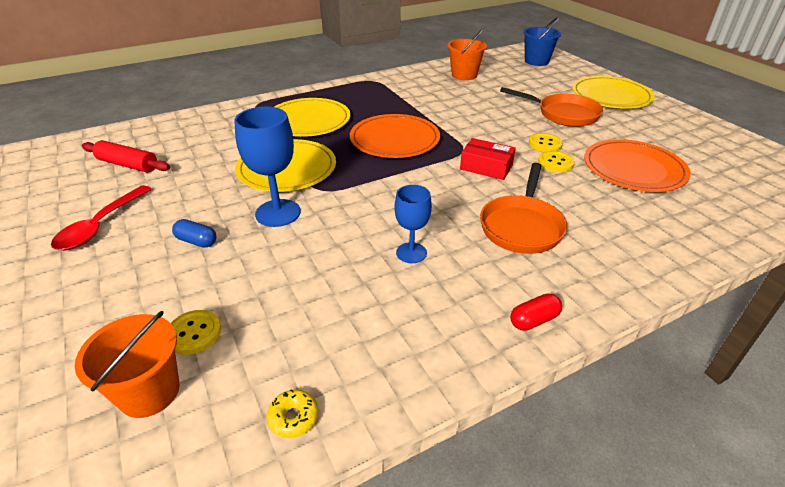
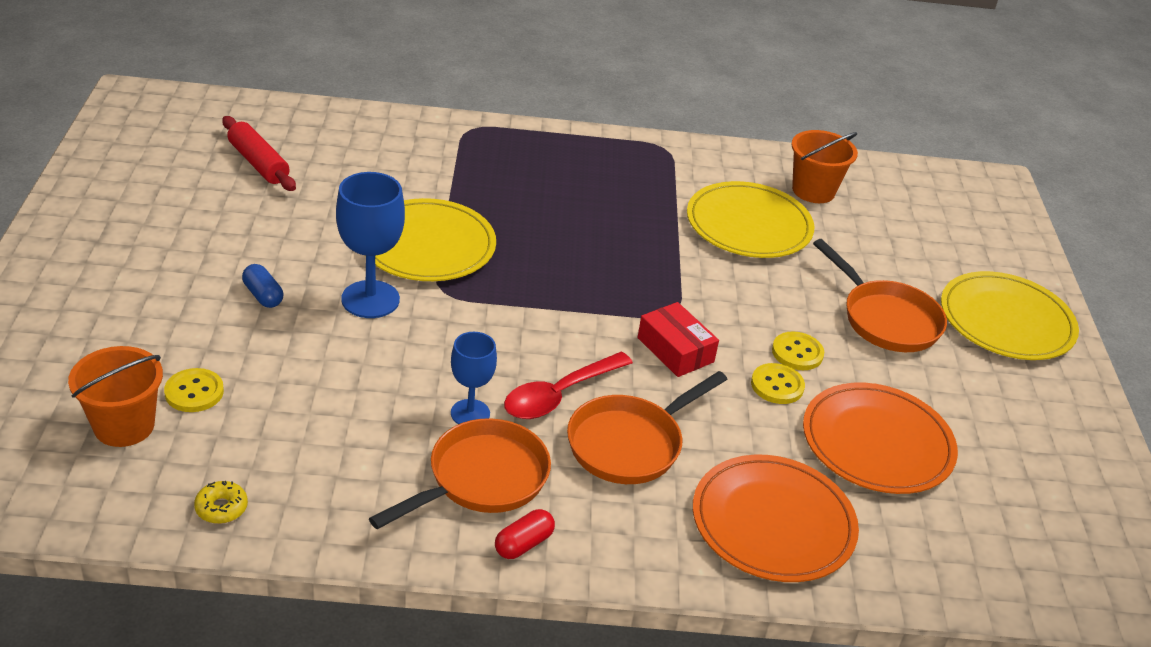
camera: 25 degrees right, 0 degrees up
red spoon [51,185,152,250] -> red spoon moved to [504,352,633,419]
yellow plate [274,98,351,137] -> yellow plate moved to [687,181,814,258]
orange plate [350,114,440,158] -> orange plate moved to [693,455,859,582]
red capsule [510,293,562,331] -> red capsule turned 45 degrees counterclockwise [495,509,555,559]
blue bucket [523,17,561,66] -> none
none -> orange pan [369,418,551,529]

